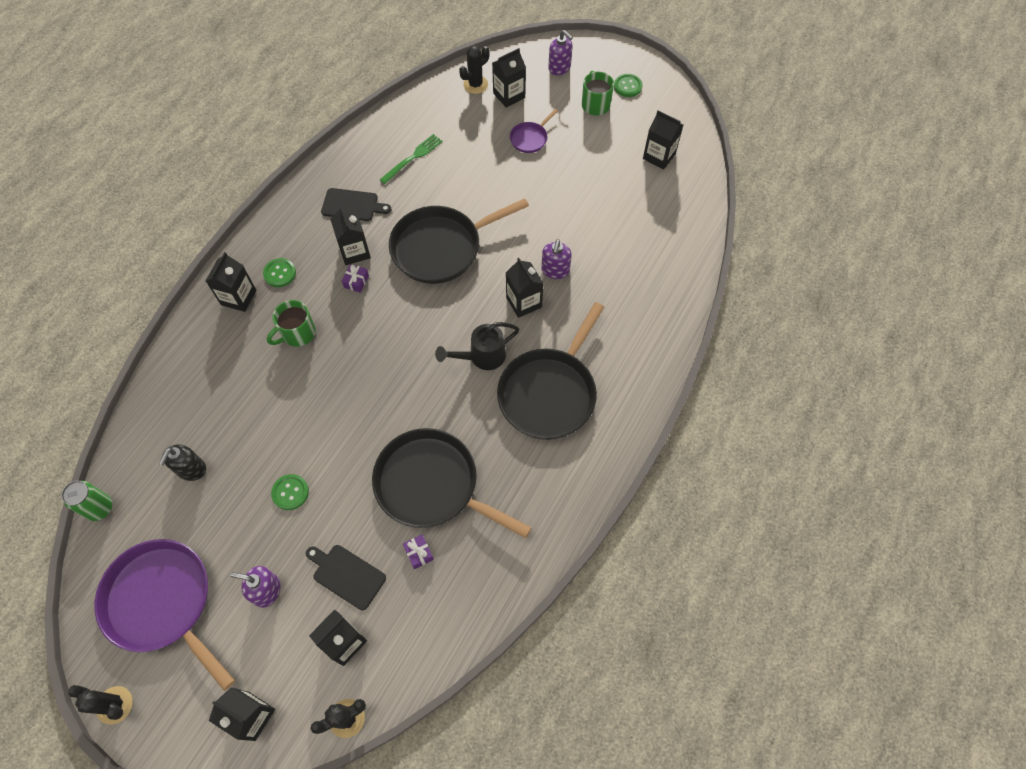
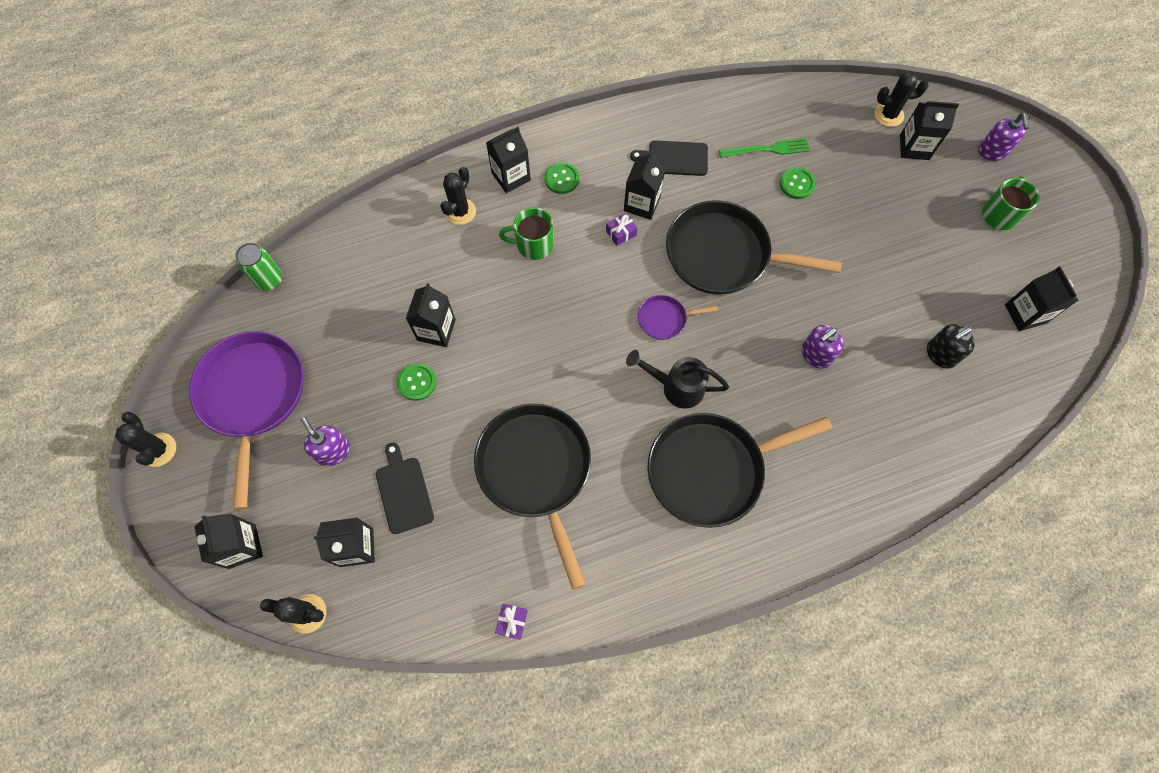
camera: 40 degrees right, 5 degrees up
black soap dispenser [159,444,206,481] -> black soap dispenser moved to [927,324,975,368]
black cutting board [321,188,391,221] -> black cutting board turned 135 degrees clockwise [630,141,708,176]
purple gift [403,535,434,569] -> purple gift moved to [495,604,528,640]
black carton [506,258,544,318] -> black carton moved to [406,283,456,347]
purple pan [510,109,558,153] -> purple pan moved to [638,295,718,340]
green button [614,74,643,97] -> green button moved to [779,167,816,199]
none -> black cactus [440,167,476,225]

